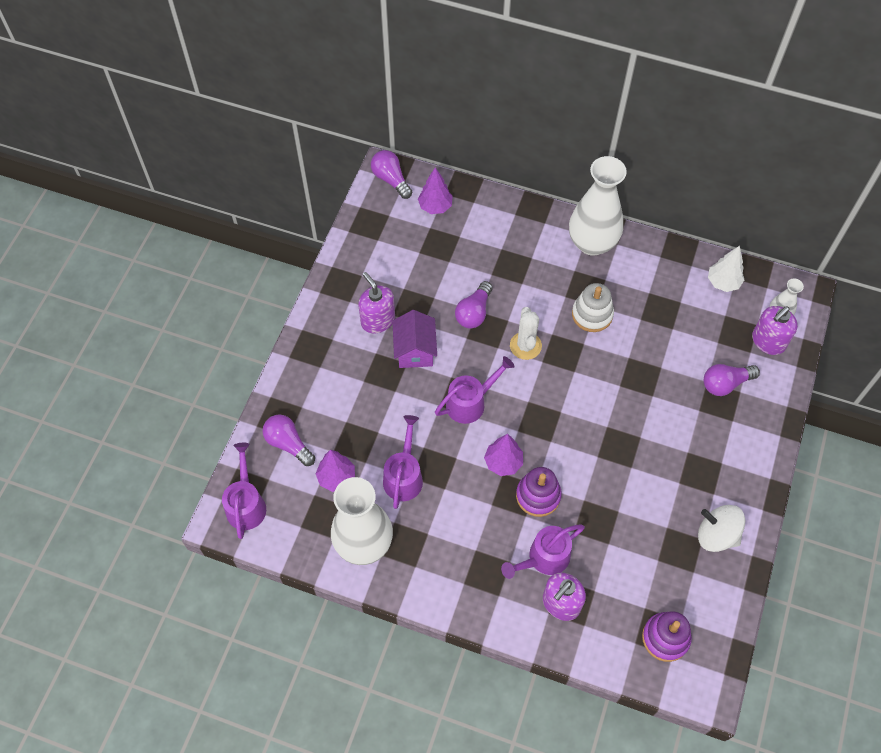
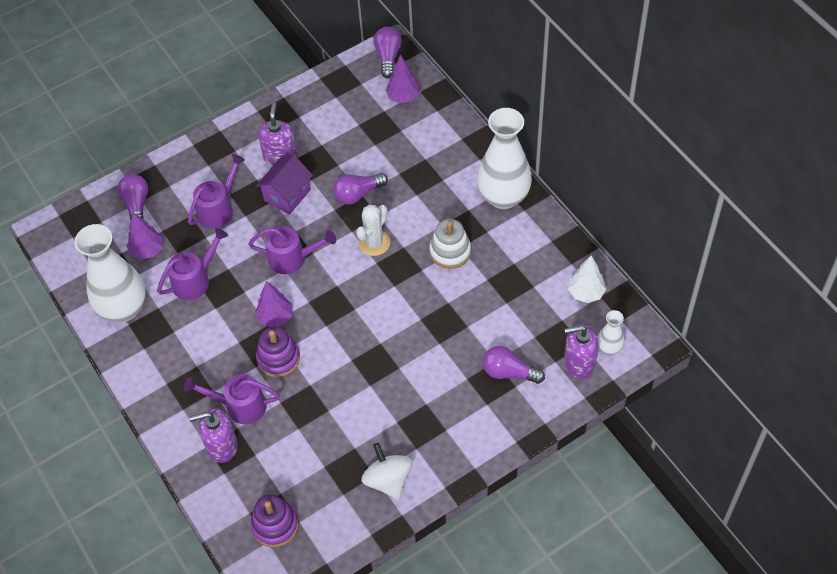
camera: 40 degrees right, 5 degrees down
purple watering can [222,443,266,539] -> purple watering can moved to [188,154,245,228]

